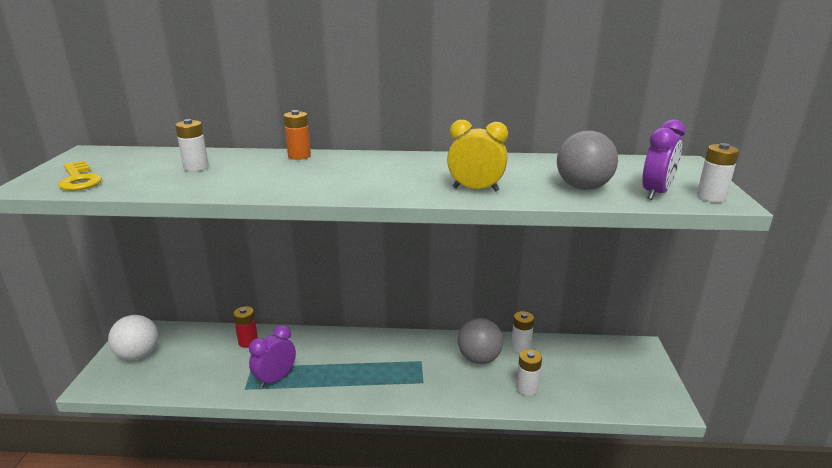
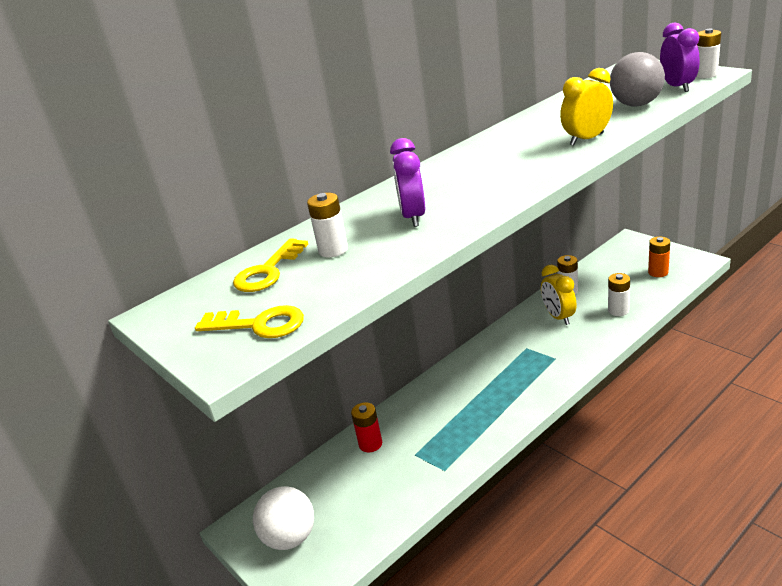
camera: 40 degrees left, 5 degrees up
purple clock [249,325,296,388] -> purple clock moved to [390,138,425,227]
orange battery [284,110,311,160] -> orange battery moved to [648,237,670,277]
grey ball [458,318,503,364] -> yellow clock [541,265,577,325]
none -> yellow key [233,238,308,292]

